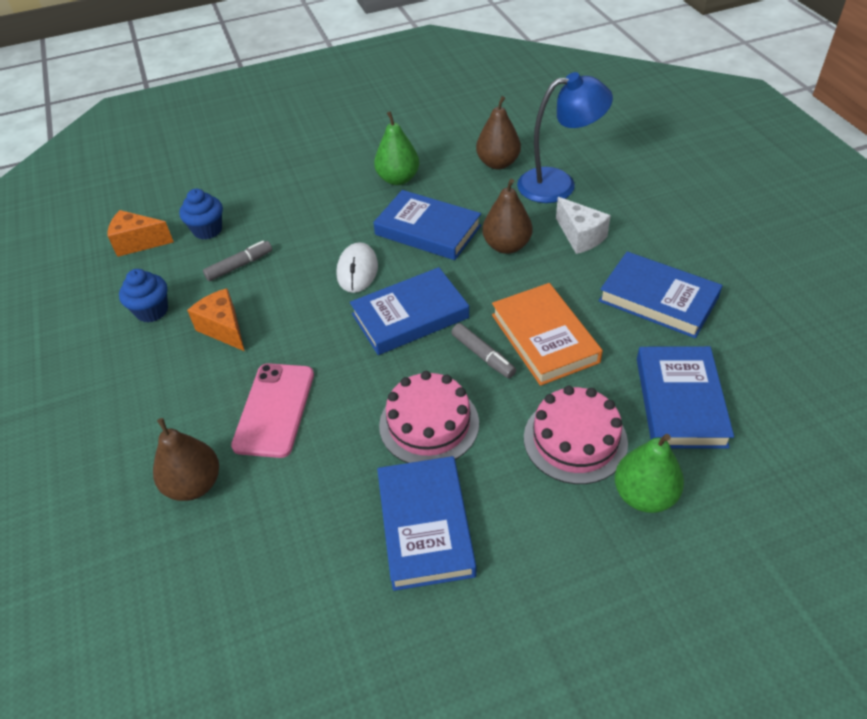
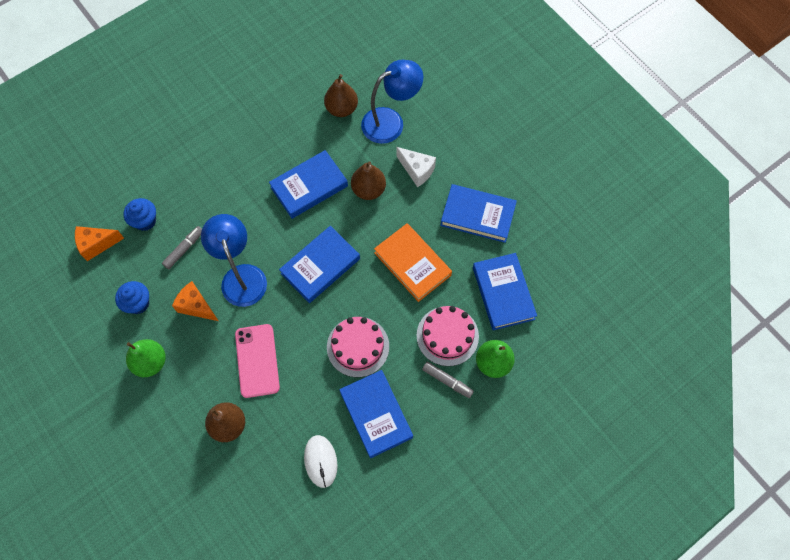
camera: 20 degrees left, 20 degrees up
white mouse [336,242,378,293] -> white mouse moved to [304,435,338,488]
blue book [373,190,481,260] -> blue book turned 45 degrees counterclockwise [269,150,348,219]
green pear [374,111,419,185] -> green pear moved to [126,339,166,377]
grey marker [451,323,516,378] -> grey marker moved to [422,362,474,398]
none -> blue lamp [201,214,267,307]

